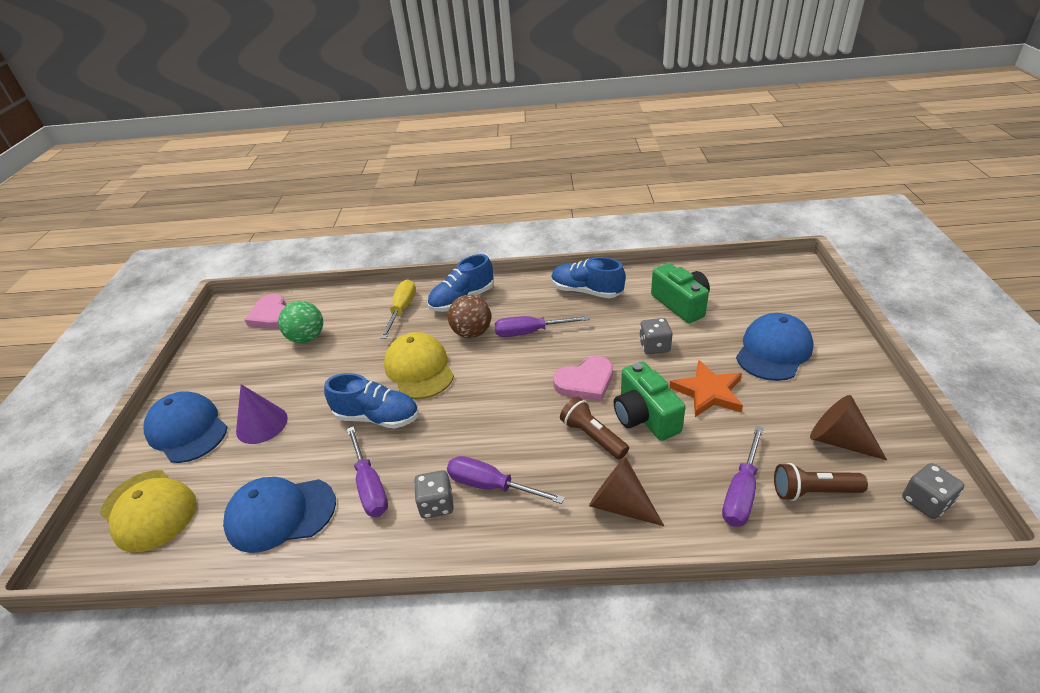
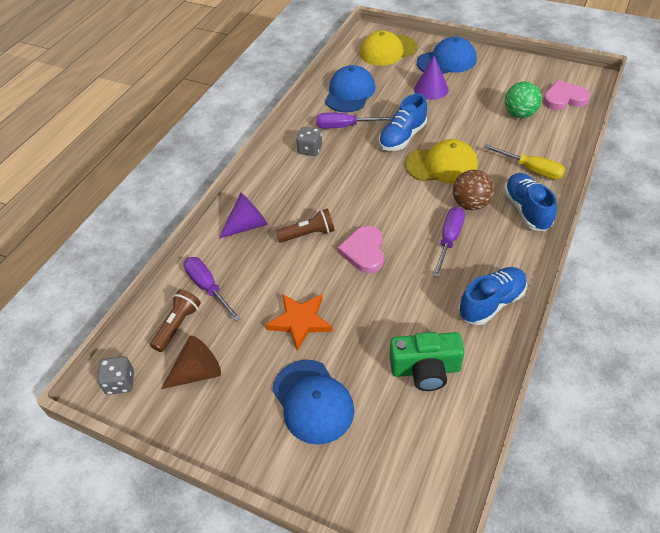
camera: 115 degrees right, 10 degrees up
purple screwdriver [447,456,565,504] -> none
brown cone [589,457,664,526] -> purple cone [219,193,268,238]
green camera [614,361,686,441] -> none
grey dice [639,318,672,355] -> none

